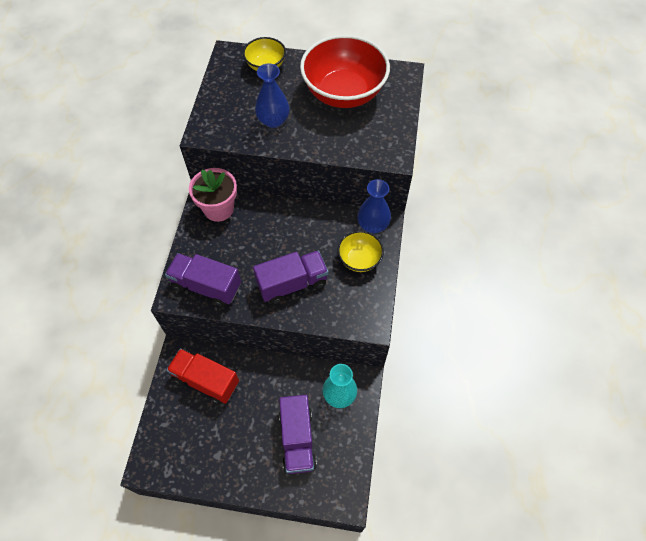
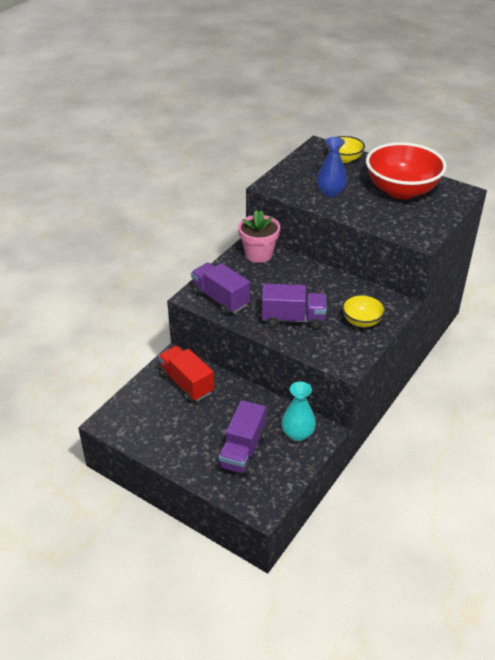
camera: 25 degrees right, 20 degrees down
blue vase [357,179,391,233] -> none

